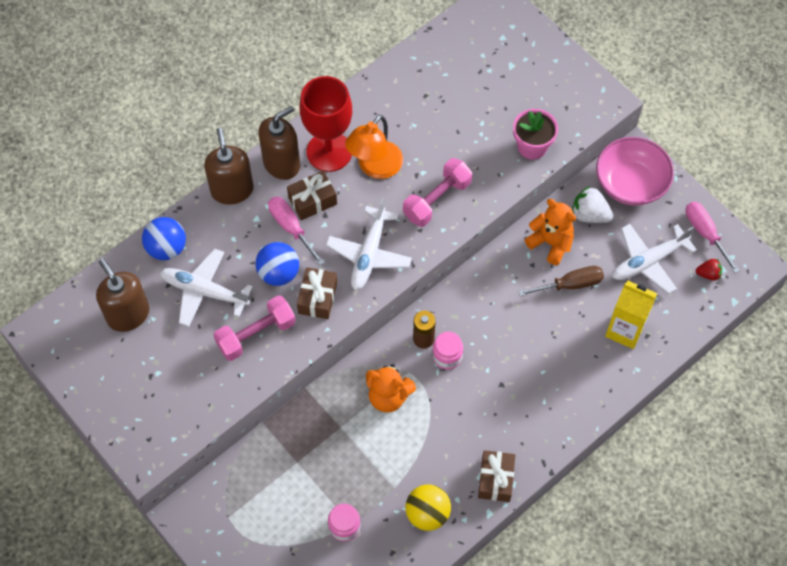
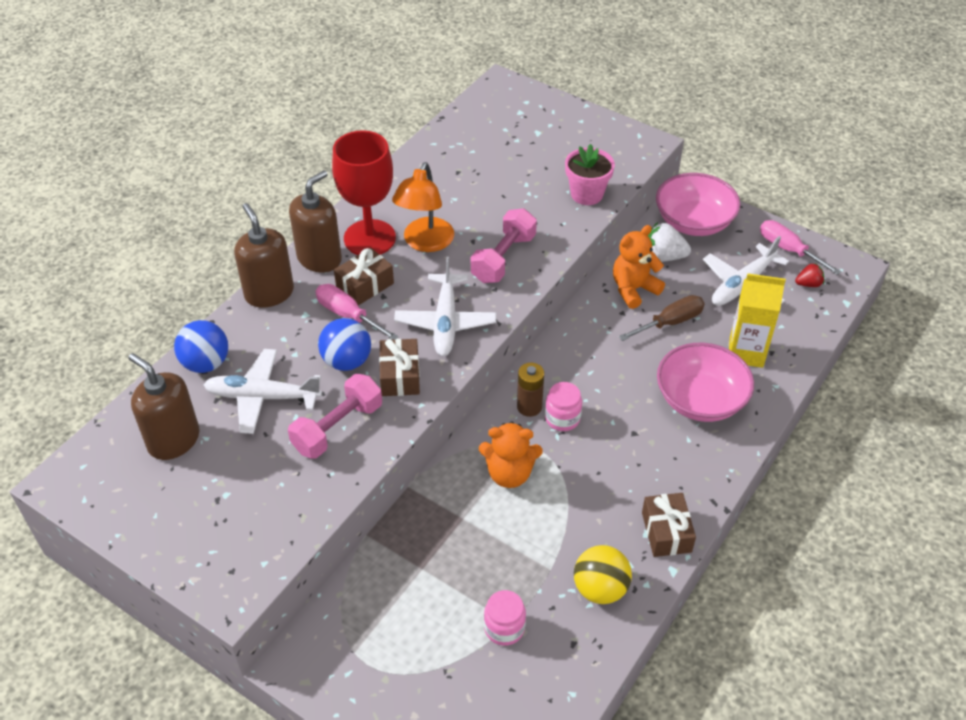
camera: 15 degrees left, 15 degrees down
orange teddy bear [525,199,576,265] -> orange teddy bear turned 60 degrees counterclockwise [613,225,665,309]
none -> pink bowl [657,343,754,422]

